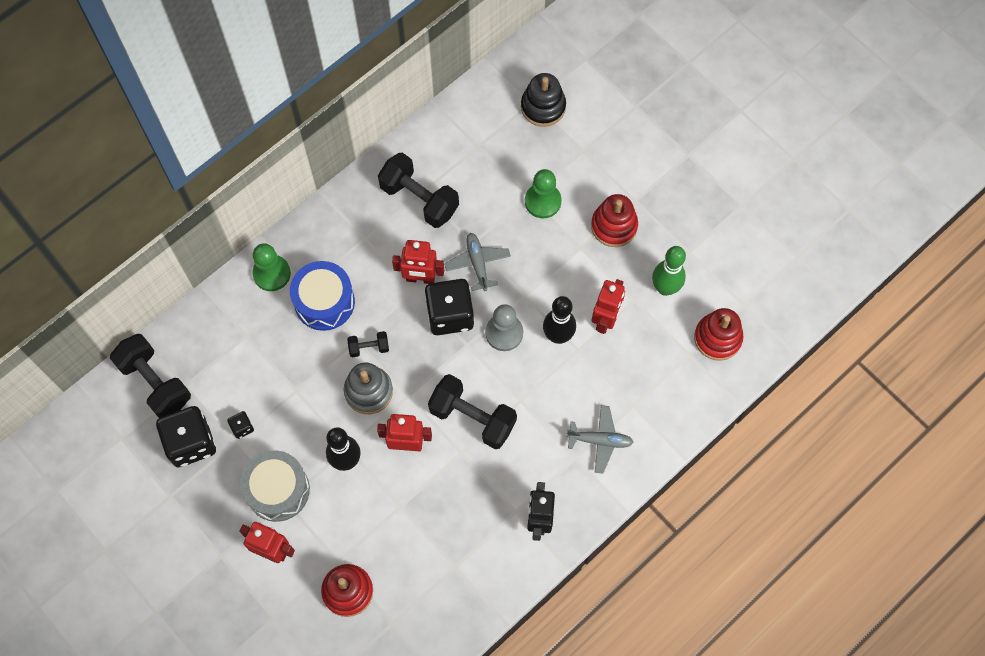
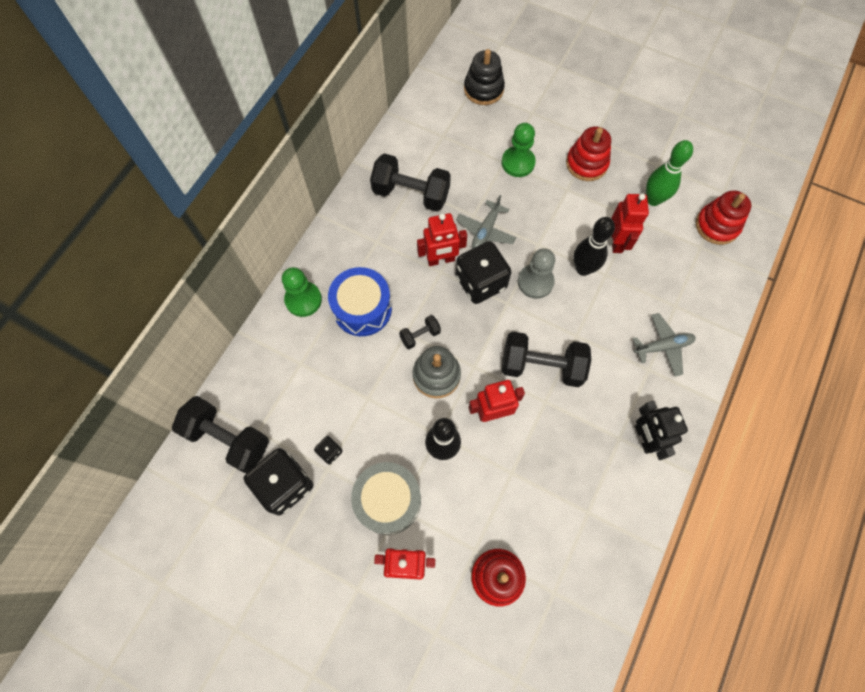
camera: 20 degrees left, 0 degrees up
grey plane [444,233,511,291] -> grey plane turned 120 degrees counterclockwise [456,195,516,249]

